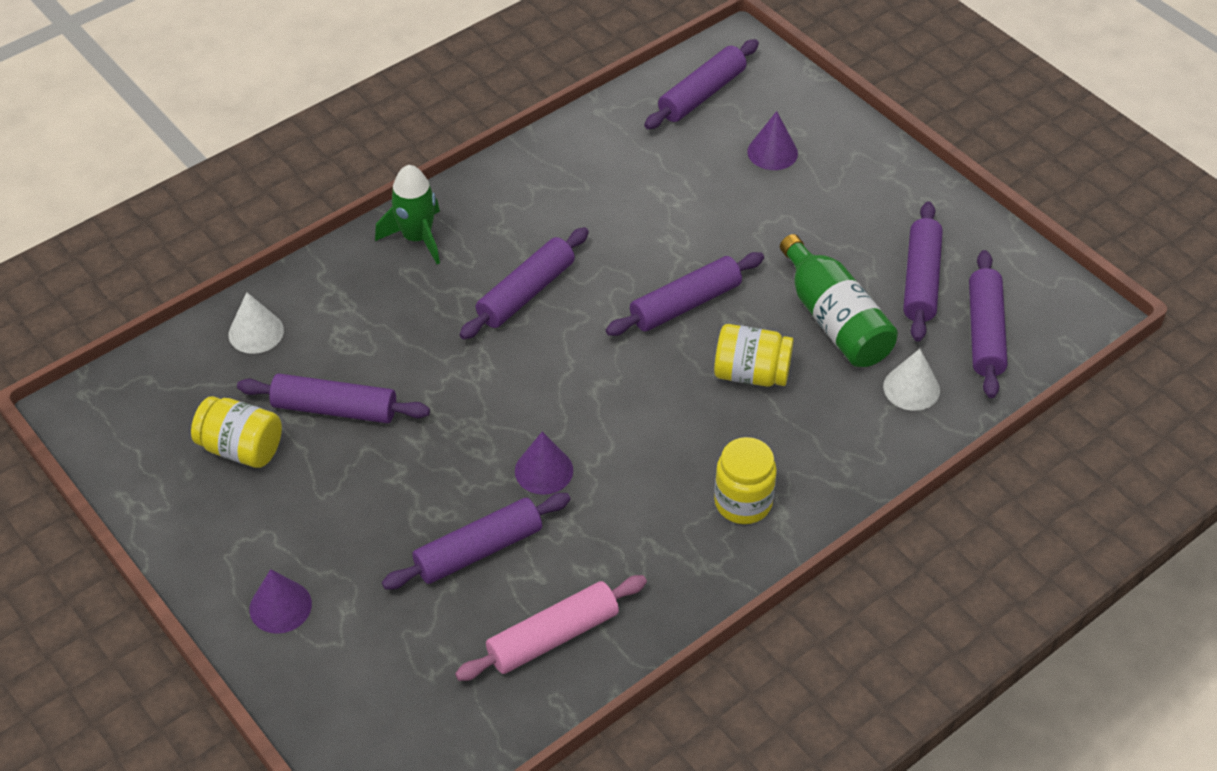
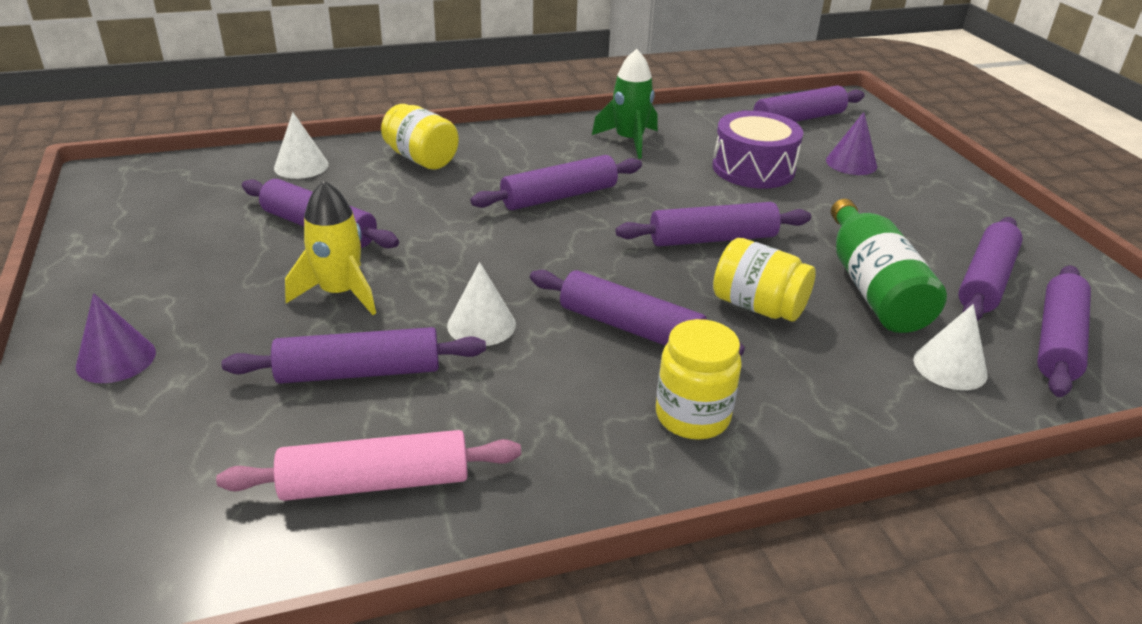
camera: 20 degrees right, 15 degrees down
yellow jar [191,396,282,468] -> yellow jar moved to [381,104,459,170]
green rocket [375,165,440,264] -> green rocket moved to [592,49,658,159]
purple cone [515,432,573,495] -> white cone [447,262,516,346]
none -> yellow rocket [285,180,376,315]
none -> purple rolling pin [530,270,745,356]
none -> purple drum [712,111,803,189]

